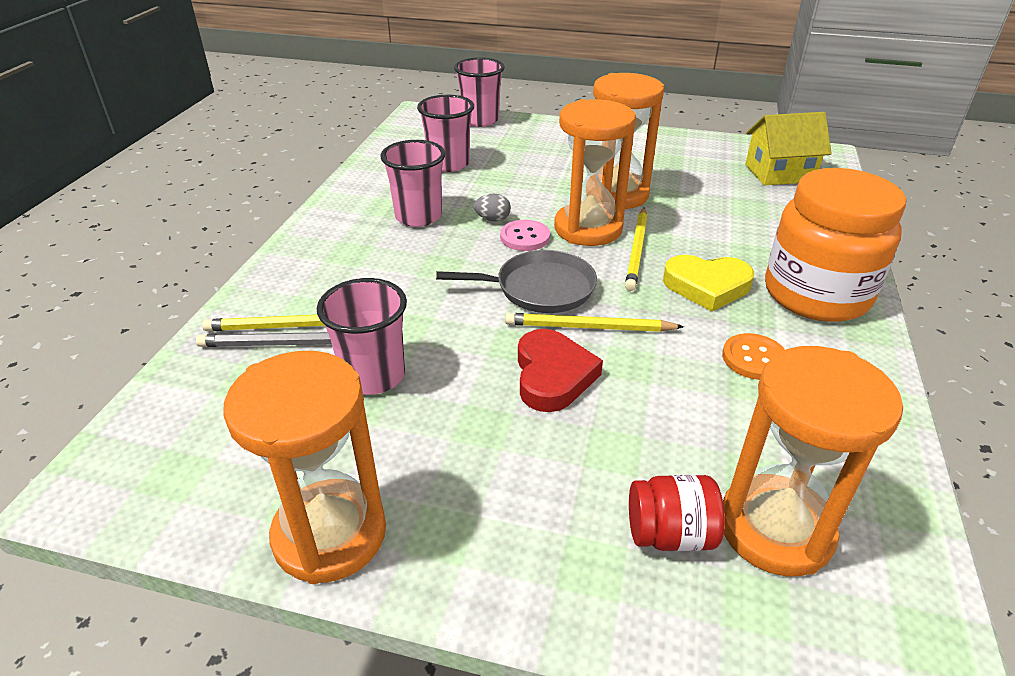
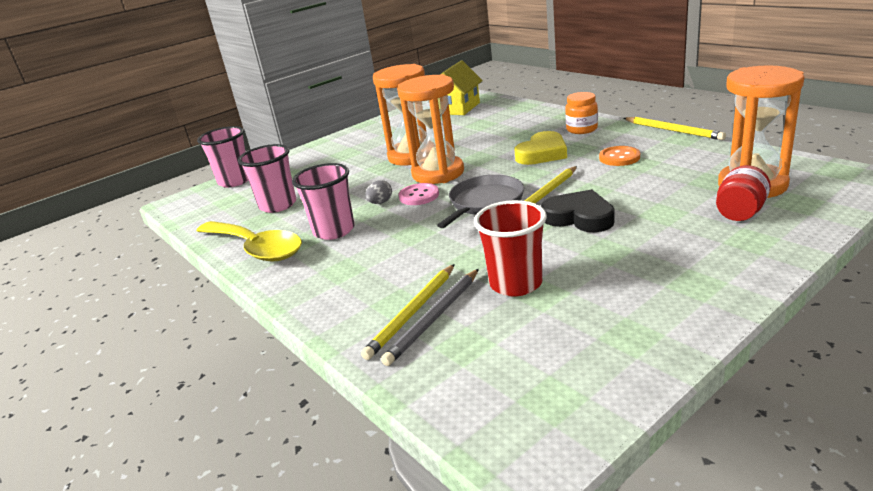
camera: 50 degrees left, 10 degrees down
orange hourglass [223,351,386,584] -> none
pink cup [317,278,407,395] -> red cup [474,200,547,297]
red heart [518,329,603,412] -> black heart [541,189,615,232]
yellow pencil [625,207,648,291] -> yellow pencil moved to [624,117,726,140]
orange jar [765,168,906,322] -> orange jar [565,92,598,134], size x0.47
none -> yellow spoon [196,221,302,261]

